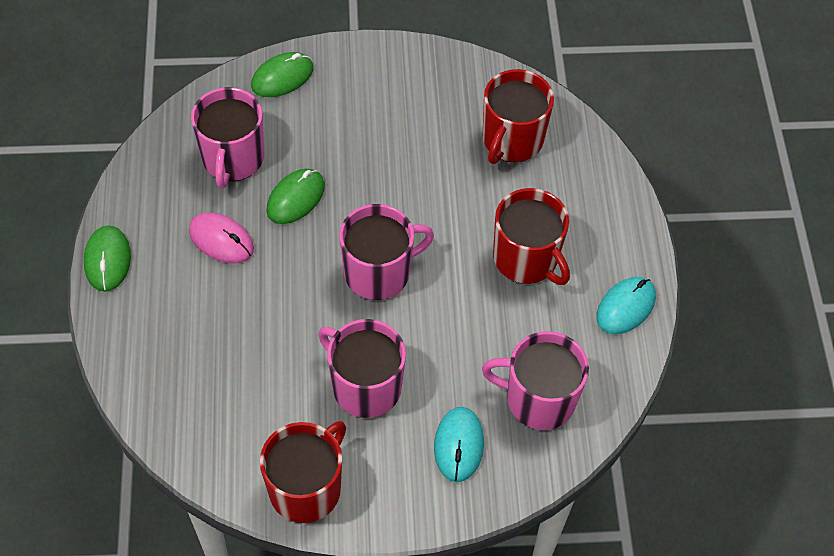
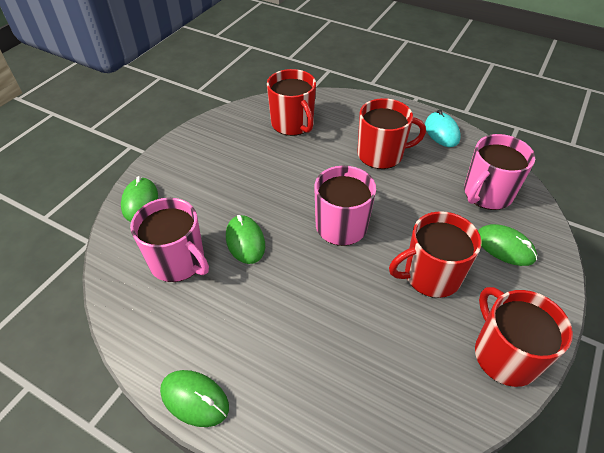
camera: 55 degrees left, 10 degrees down
pink mouse [189,212,254,264] -> none
pink mug [318,319,406,418] -> red mug [389,211,482,298]
turquoise mouse [434,407,484,482] -> green mouse [478,224,537,266]

